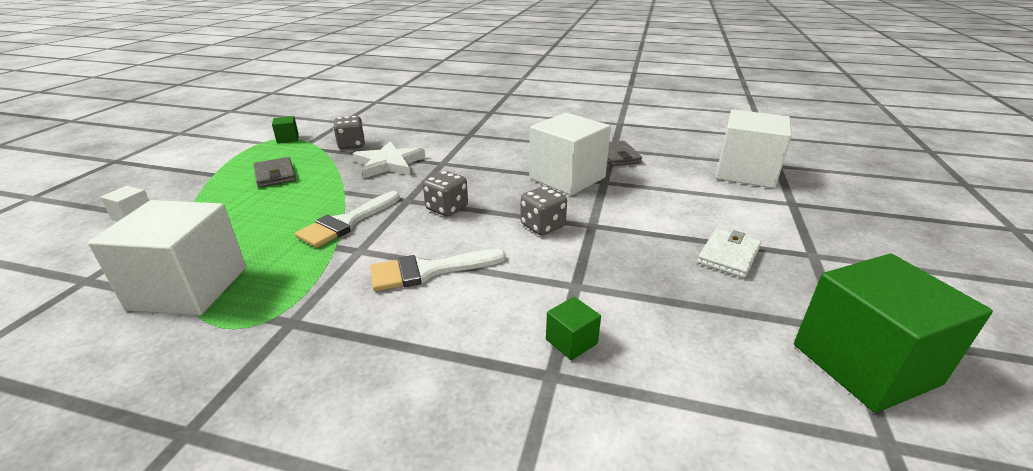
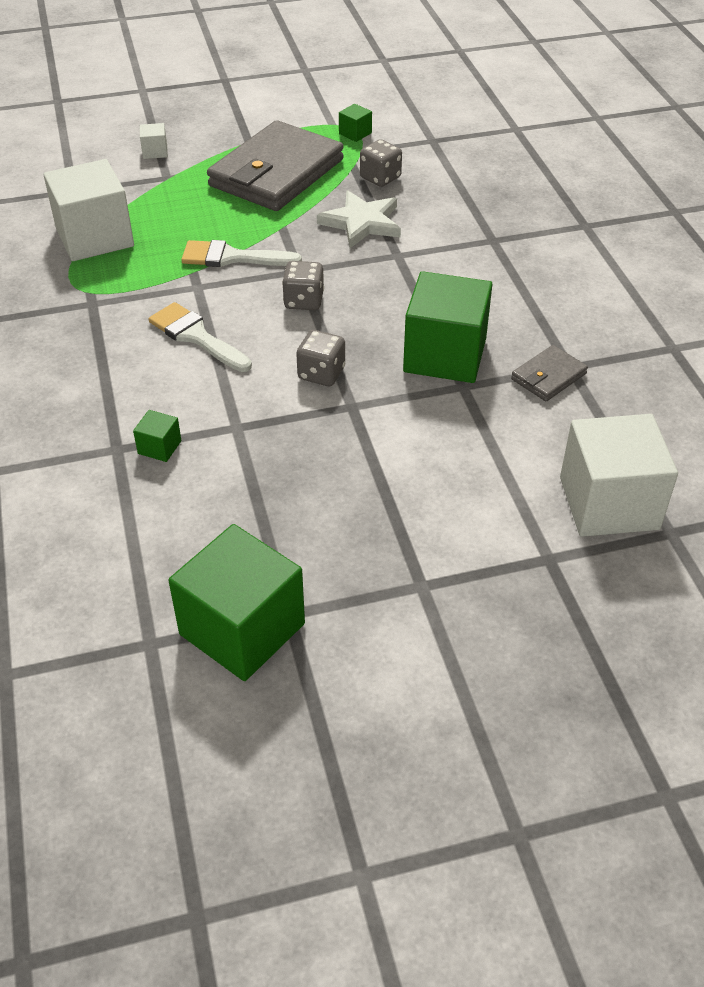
camera: 60 degrees right, 15 degrees up
grey wallet [254,157,296,187] -> grey wallet [207,120,344,211], size x2.27
white cube [529,113,611,195] -> green cube [403,271,492,383]
white wallet [697,228,761,278] -> none

